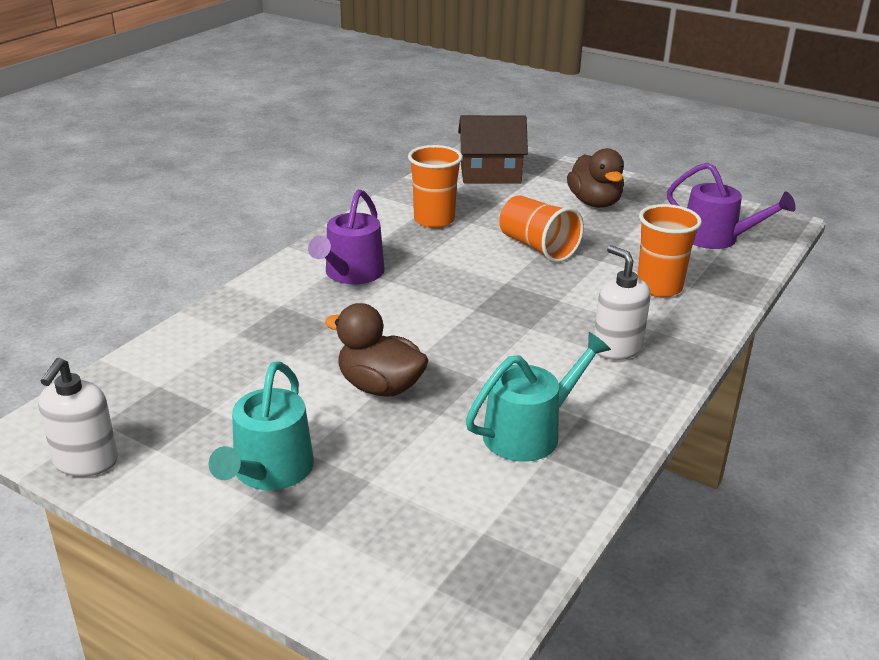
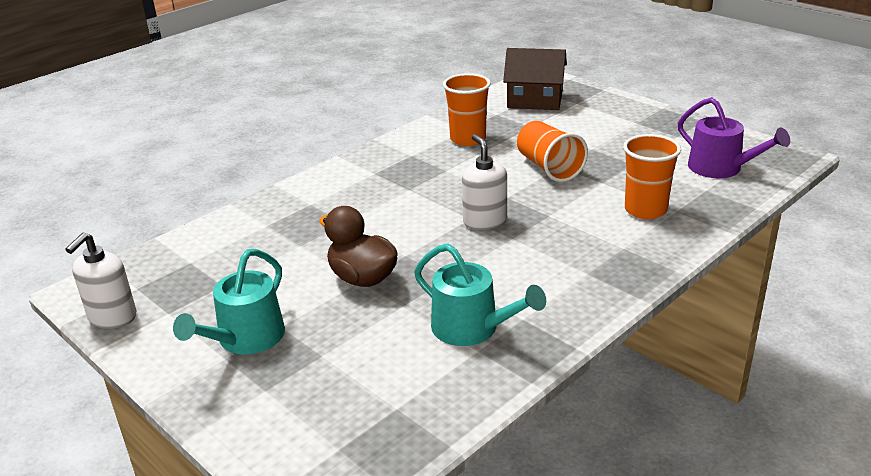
camera: 15 degrees right, 0 degrees up
purple watering can [308,189,385,284] -> none
turquoise watering can [466,332,611,462] -> turquoise watering can turned 60 degrees clockwise [414,244,546,346]
brown duck [567,148,624,208] -> none
white soap dispenser [594,245,651,360] -> white soap dispenser moved to [462,134,507,230]

